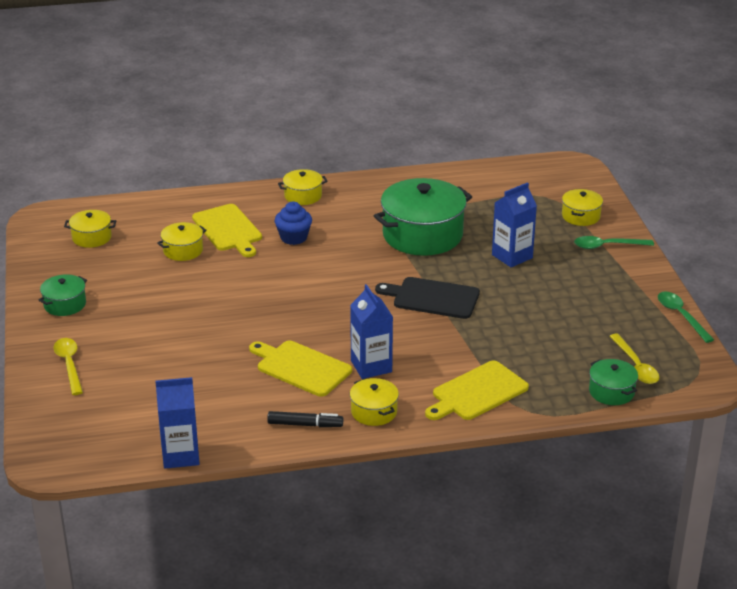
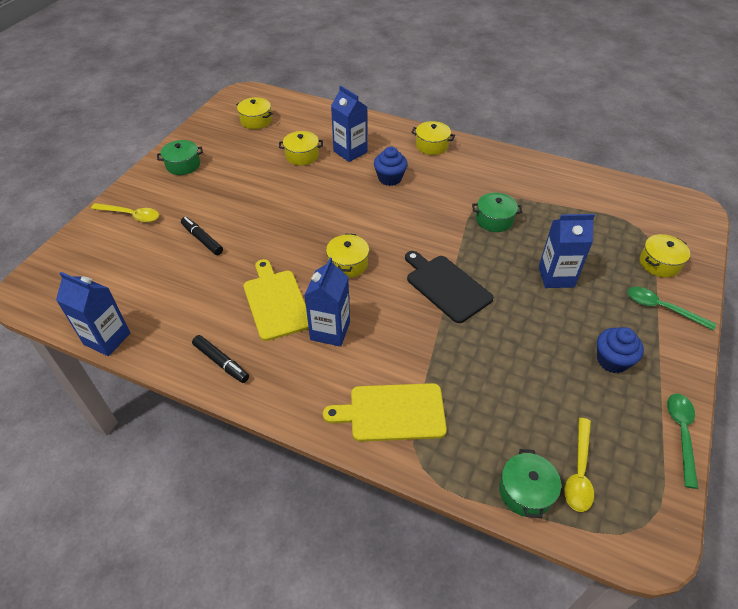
camera: 35 degrees right, 15 degrees up
yellow spoon [53,338,83,395] -> yellow spoon turned 90 degrees clockwise [91,203,159,222]
yellow cutting board [192,204,262,257] -> blue carton [331,85,367,162]
yellow pot [350,378,399,426] -> yellow pot moved to [326,233,369,278]
green pot [374,178,472,256] -> green pot [472,193,522,232], size x0.49
none -> black marker [181,217,223,255]
none -> blue cupcake [597,327,644,373]

